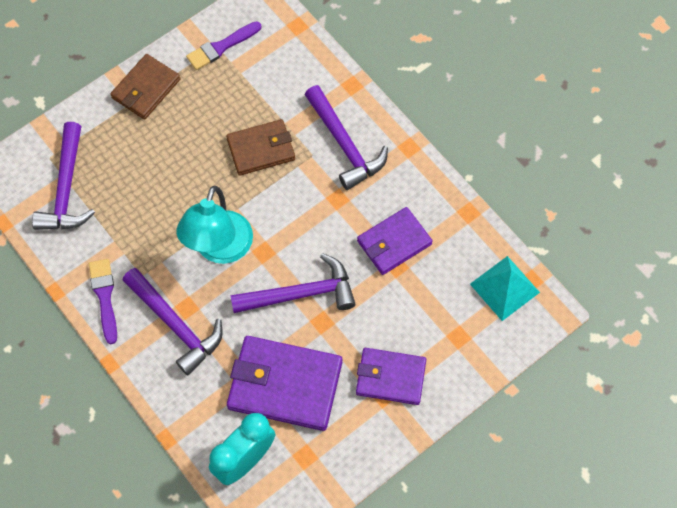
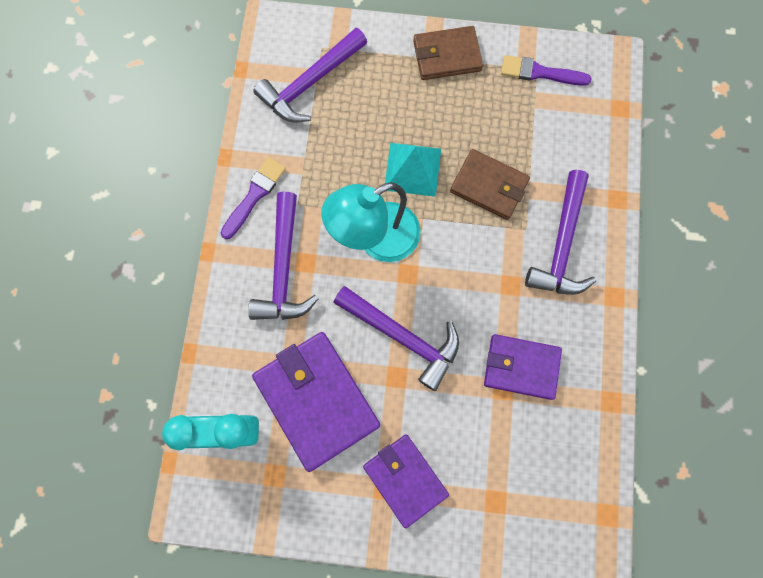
camera: 45 degrees right, 10 degrees up
turquoise pyramid [470,256,540,321] -> turquoise pyramid moved to [385,143,441,197]

